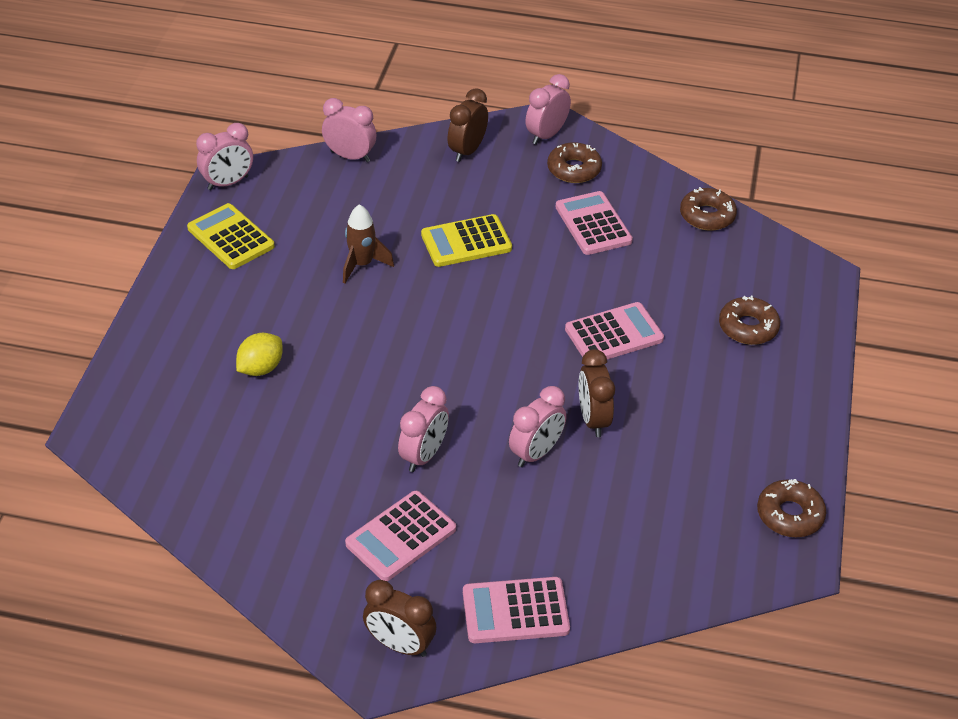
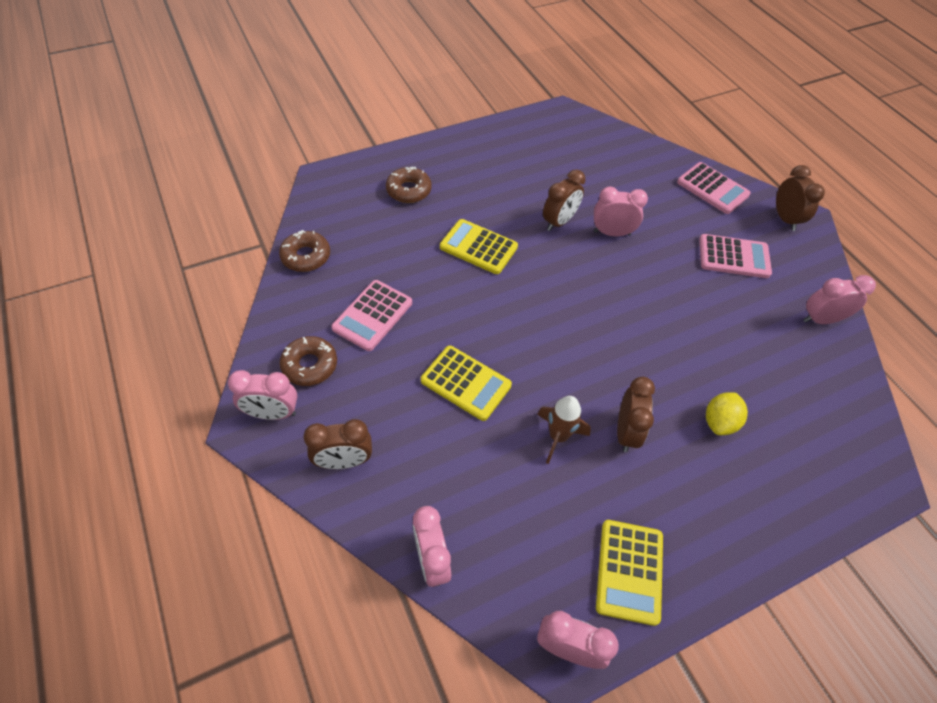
camera: 130 degrees left, 10 degrees up
yellow lemon [236,333,283,376] -> yellow lemon turned 60 degrees counterclockwise [706,392,748,435]
pink clock [398,386,449,472] -> pink clock moved to [803,275,876,324]
pink calculator [565,302,664,359] -> yellow calculator [440,219,518,274]
brown donut [757,479,826,537] -> none
none -> brown clock [617,377,655,452]

